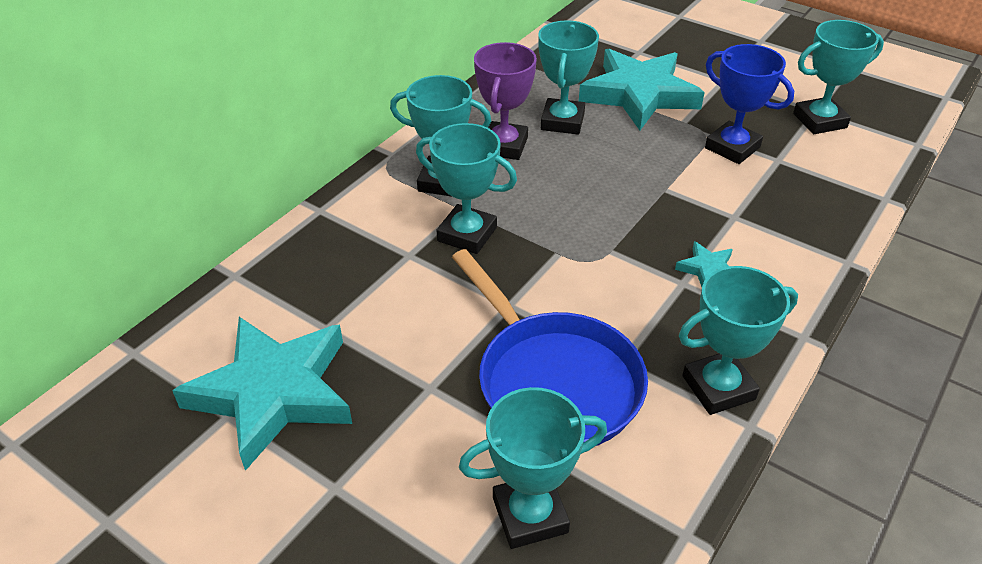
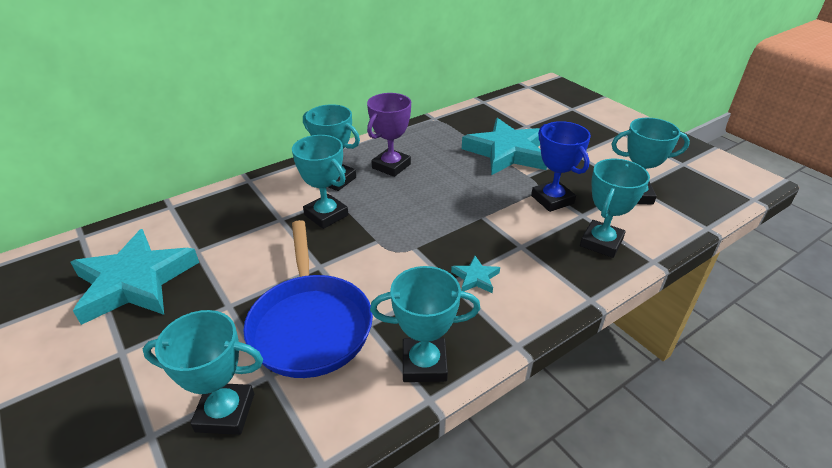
camera: 20 degrees right, 5 degrees down
turquoise trophy [538,20,599,134] -> turquoise trophy moved to [580,159,650,258]

